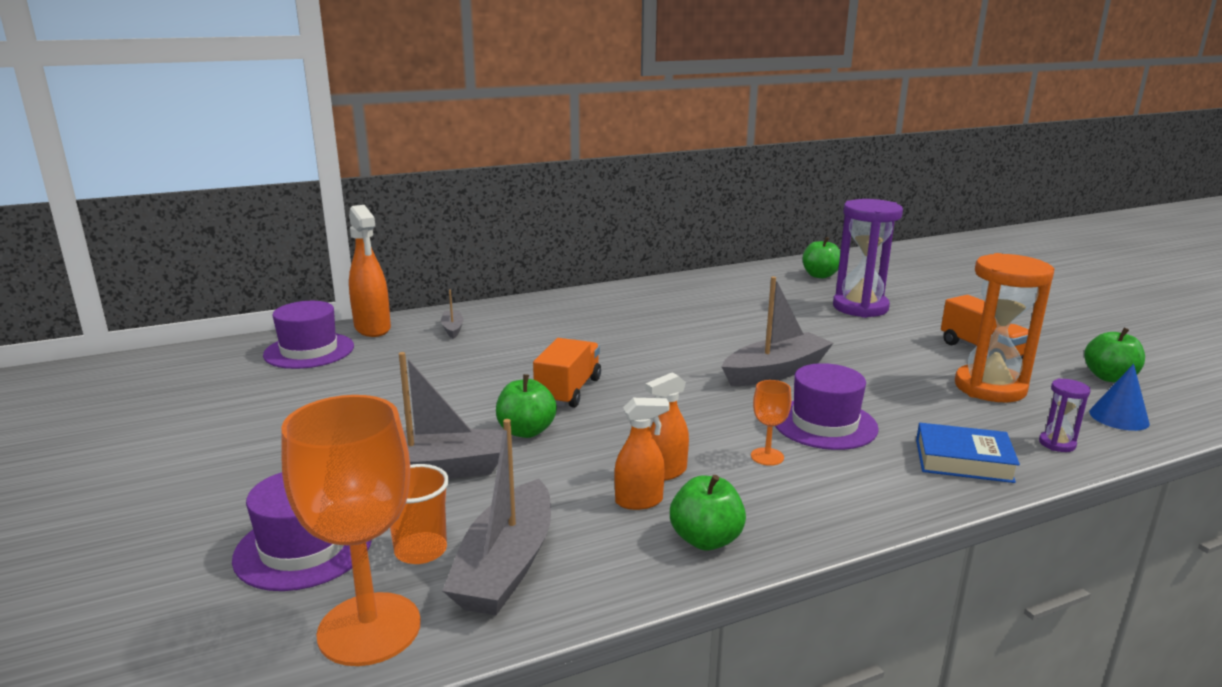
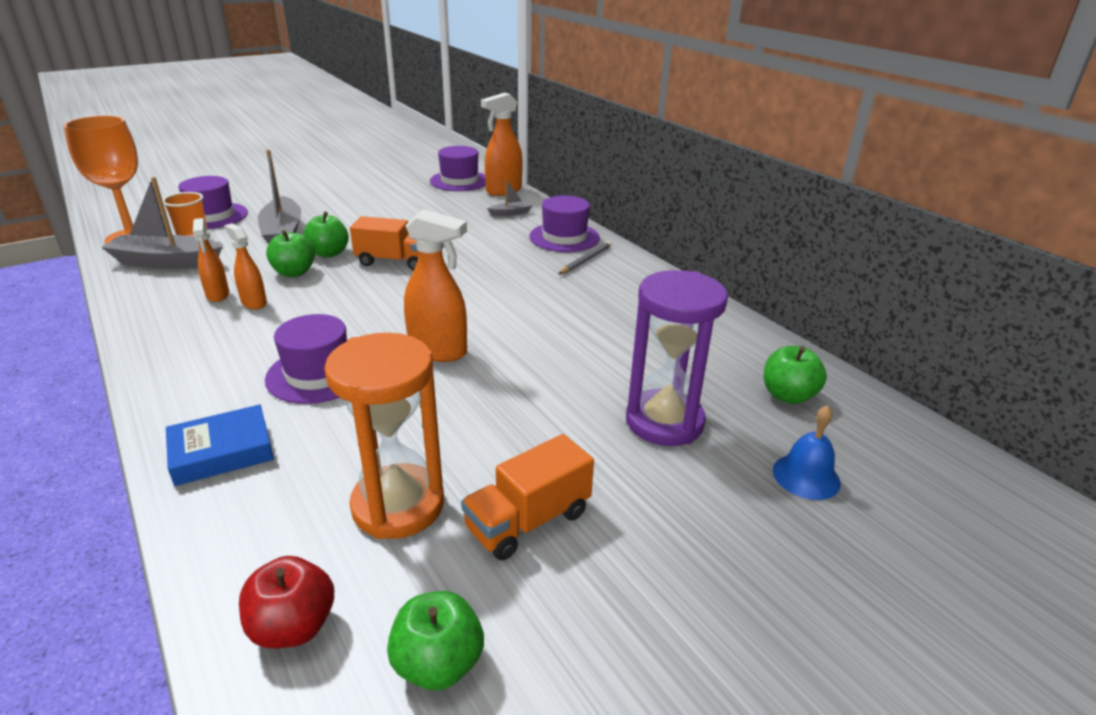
camera: 80 degrees right, 10 degrees up
green apple [670,475,746,550] -> green apple moved to [266,230,315,277]
grey boat [722,277,833,386] -> orange spray bottle [404,209,467,362]
orange goblet [751,380,791,466] -> none
blue book [916,423,1020,483] -> blue book turned 60 degrees clockwise [166,405,274,486]
purple hourglass [1039,378,1091,452] -> none
blue cone [1089,364,1150,431] -> red apple [239,556,334,648]
none -> purple hat [529,195,600,252]
none -> grey pencil [559,241,612,274]
none -> blue bell [773,405,841,500]

